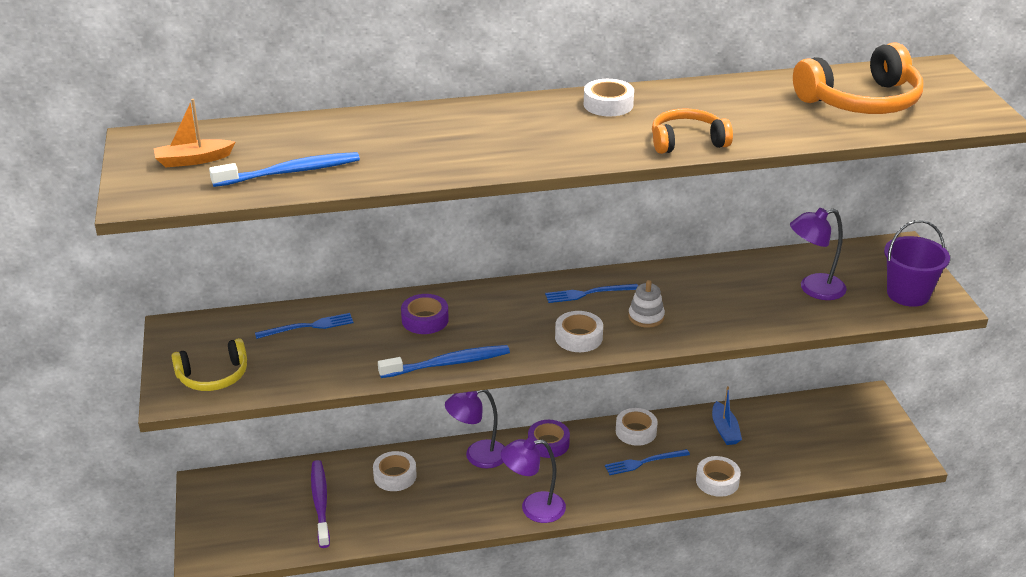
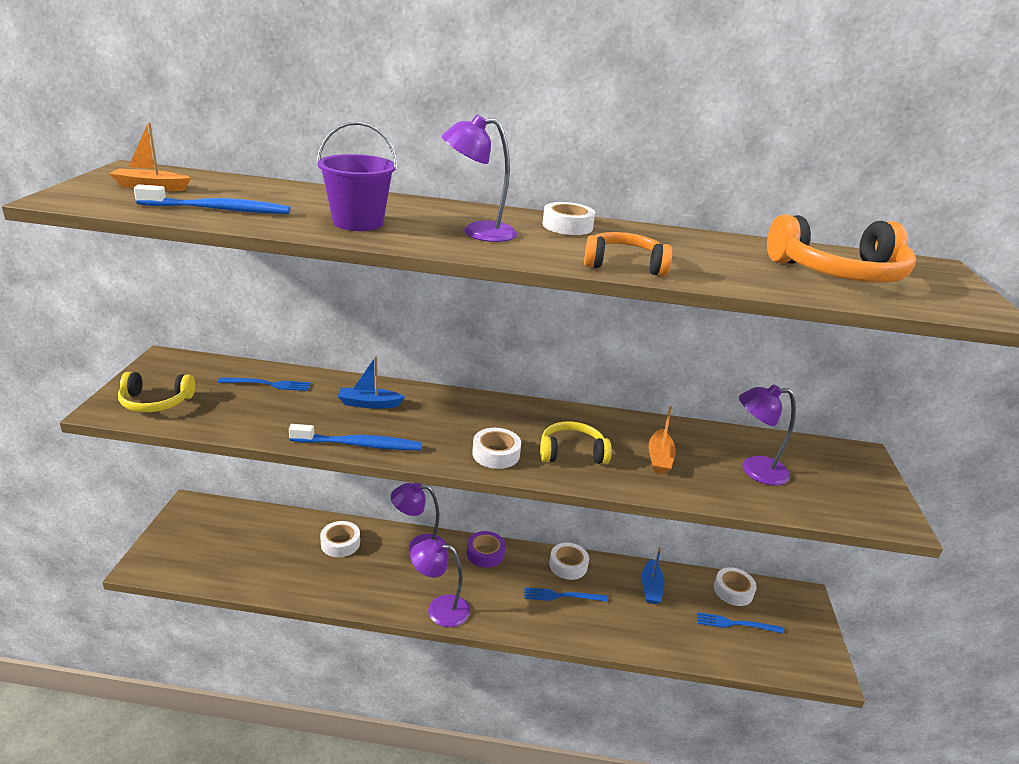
camera: 15 degrees right, 5 degrees down
purple toothbrush [311,460,330,548] -> none
purple tape [401,294,449,334] -> blue boat [338,356,405,409]
blue fork [545,284,638,303] -> blue fork moved to [697,612,784,634]
white stacking toy [628,280,665,328] -> yellow headphones [540,421,612,464]
white tape [696,456,741,497] -> white tape moved to [714,567,757,606]
purple bucket [884,220,950,307] -> purple bucket moved to [317,121,397,231]
none -> purple lamp [442,114,517,242]
none -> orange boat [648,406,676,474]

